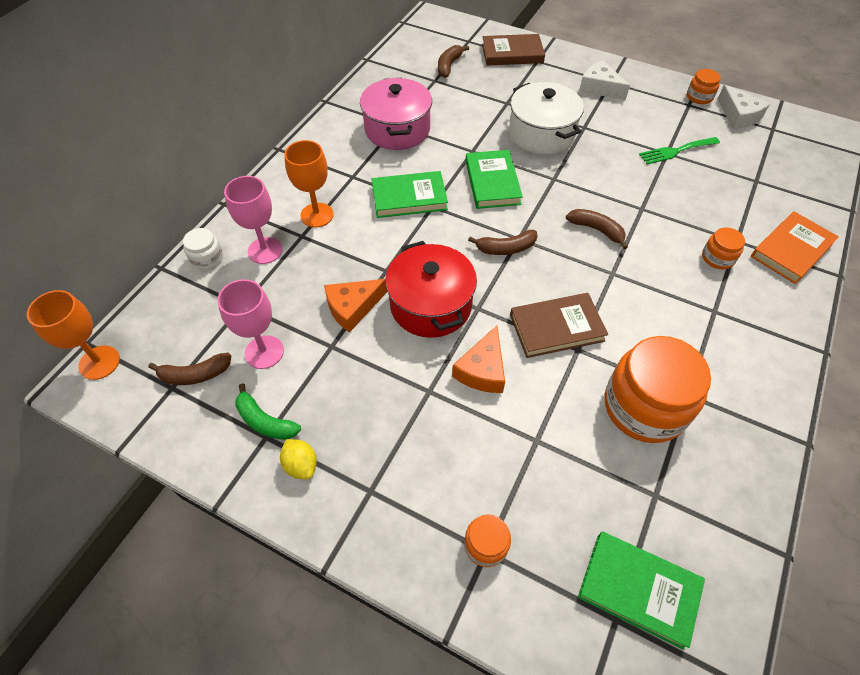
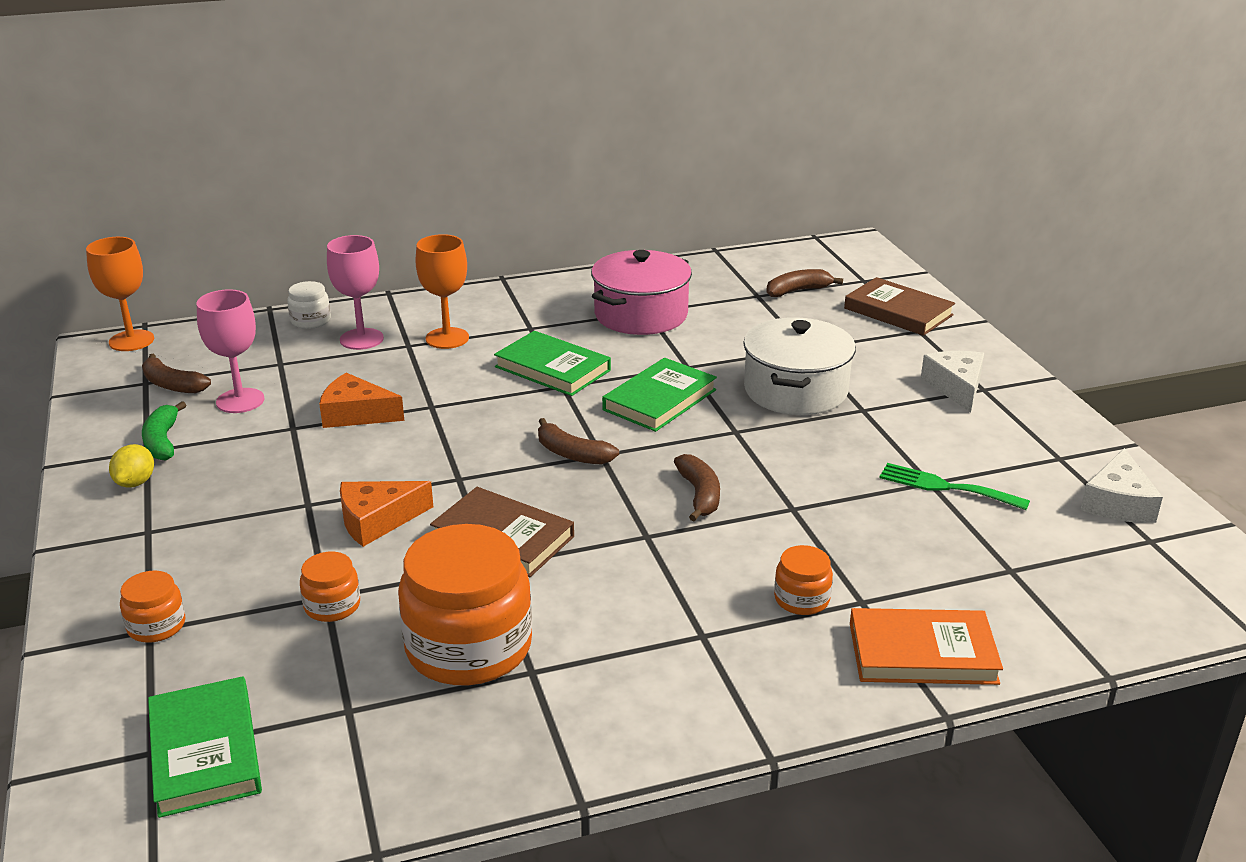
camera: 45 degrees right, 25 degrees down
red pot [385,241,477,338] -> none
orange jar [687,69,721,104] -> orange jar moved to [300,552,360,622]

